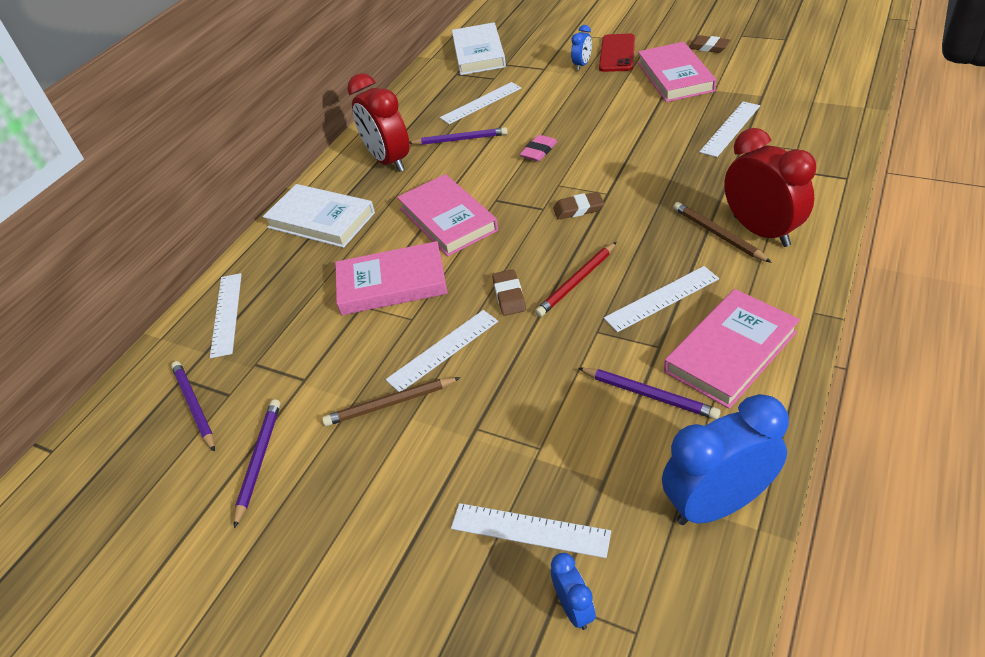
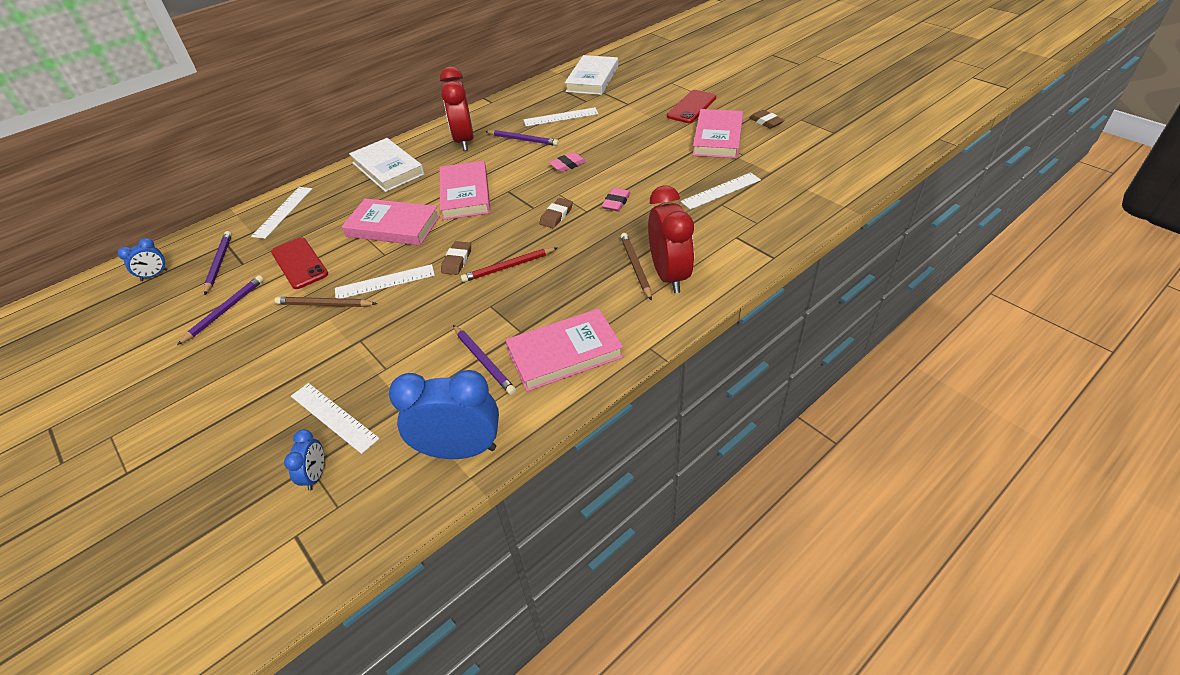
camera: 20 degrees right, 0 degrees up
brown eraser [553,192,604,220] -> brown eraser turned 75 degrees counterclockwise [539,198,573,228]
blue clock [571,25,592,70] -> blue clock moved to [118,238,168,281]
white ruler [604,266,719,332] -> none
none -> red phone [271,237,328,289]
none -> pink eraser [602,188,631,211]

